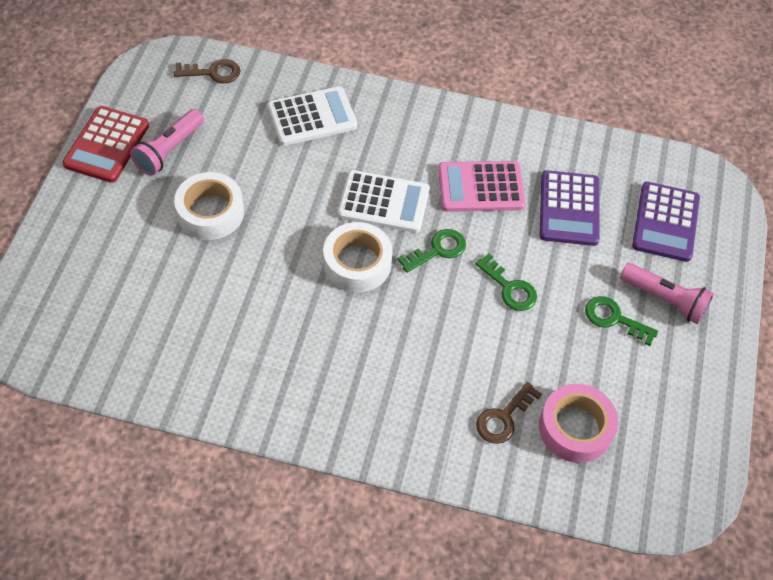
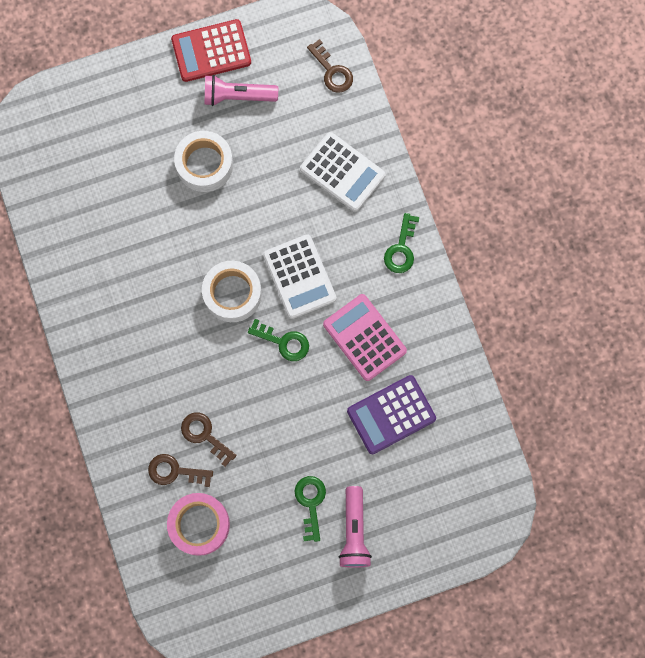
camera: 60 degrees right, 20 degrees up
green key [475,253,537,311] -> green key moved to [384,213,419,273]
purple calculator [632,182,700,262] -> none
none -> brown key [181,412,237,467]

